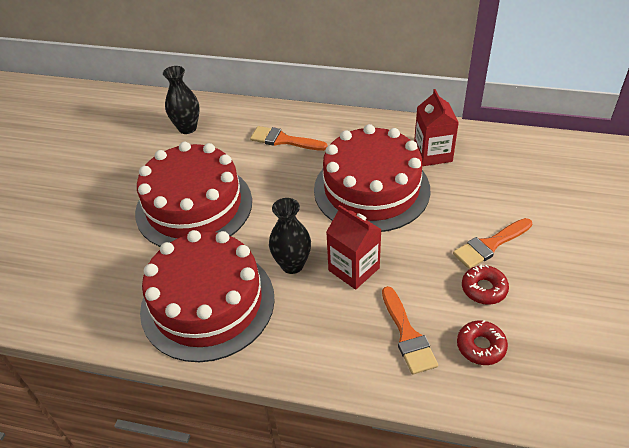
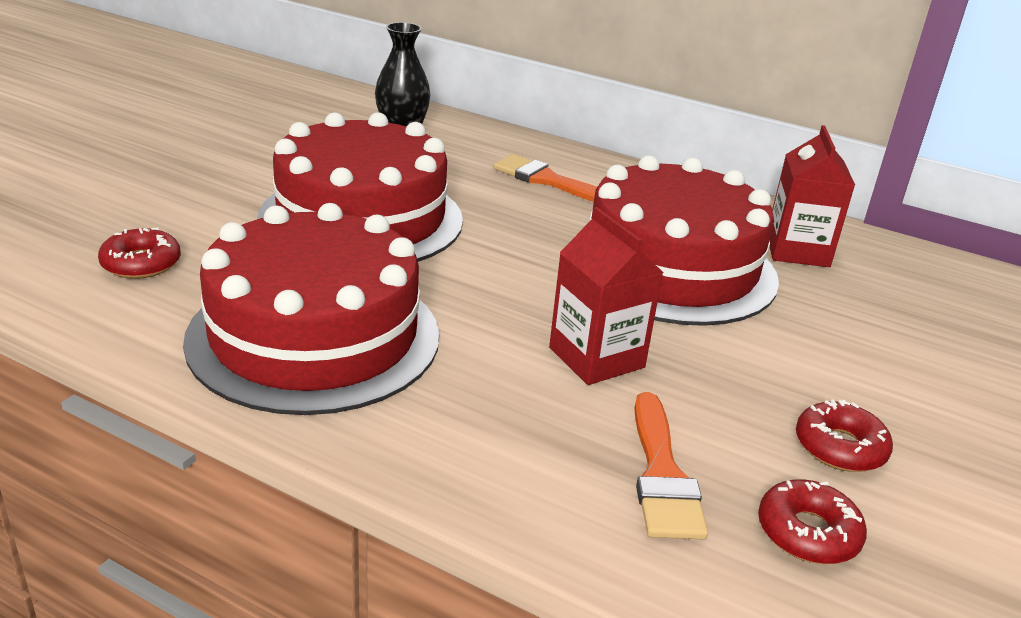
camera: 10 degrees right, 15 degrees down
black vase [269,198,311,274] -> none
orange brush [453,218,532,269] -> none
none -> red donut [98,227,181,279]

